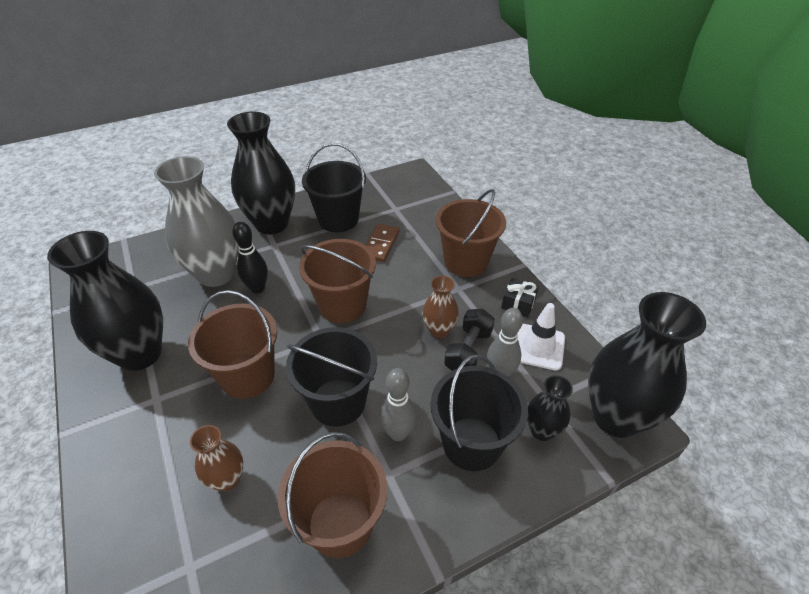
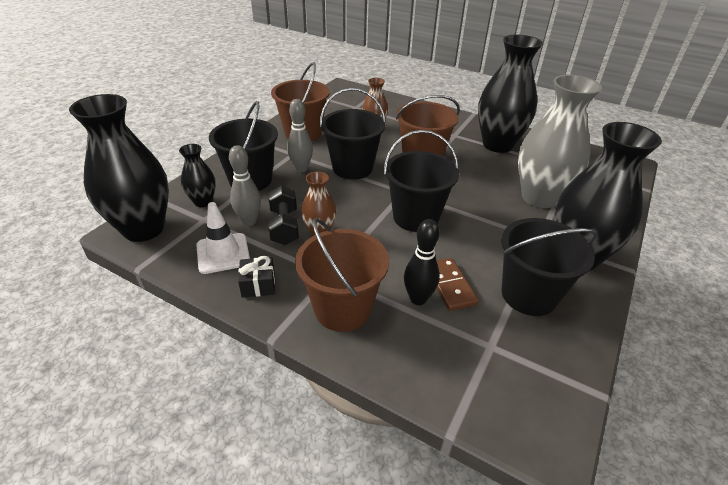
camera: 145 degrees right, 5 degrees down
black bowling pin [233,222,268,294] -> black bowling pin moved to [404,219,440,305]
brown bucket [299,239,376,323] -> black bucket [384,130,459,232]

